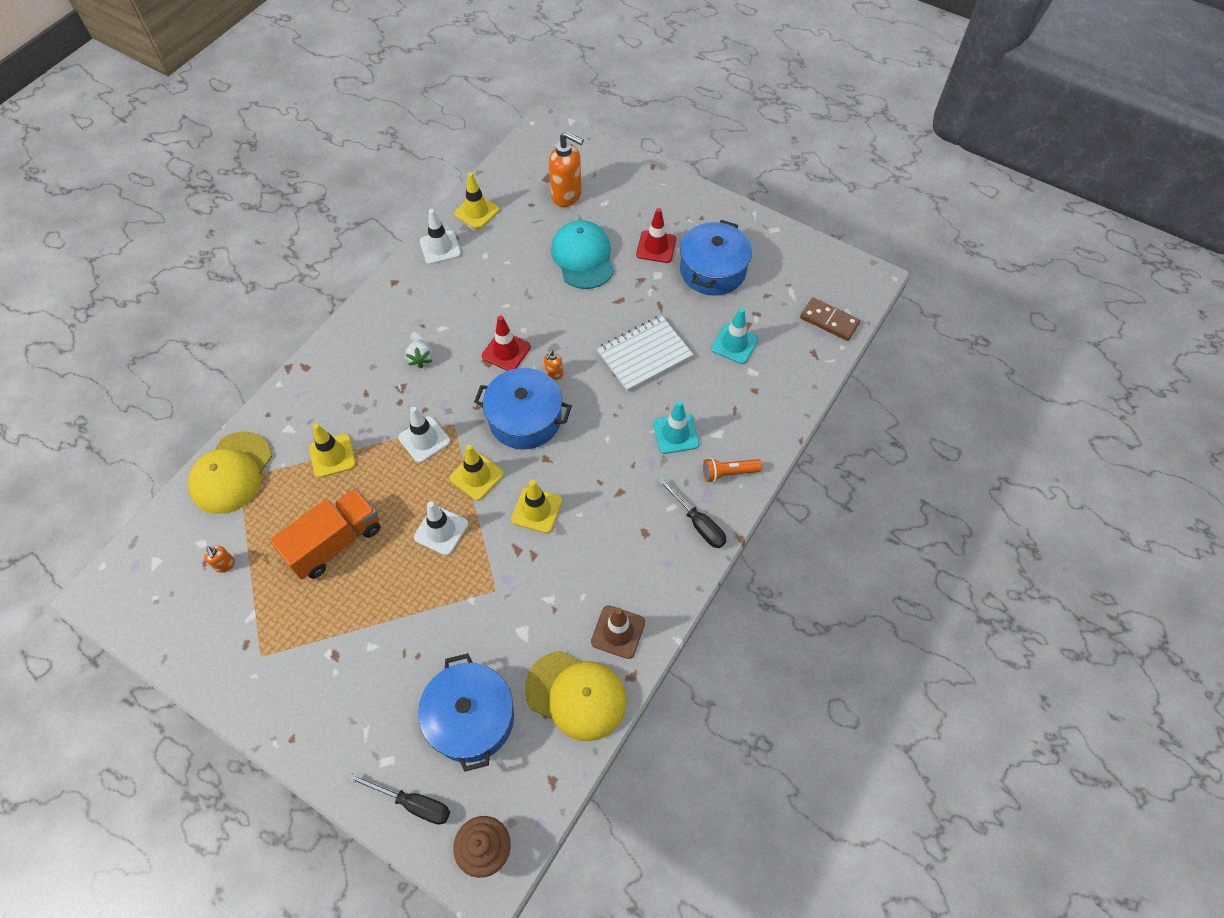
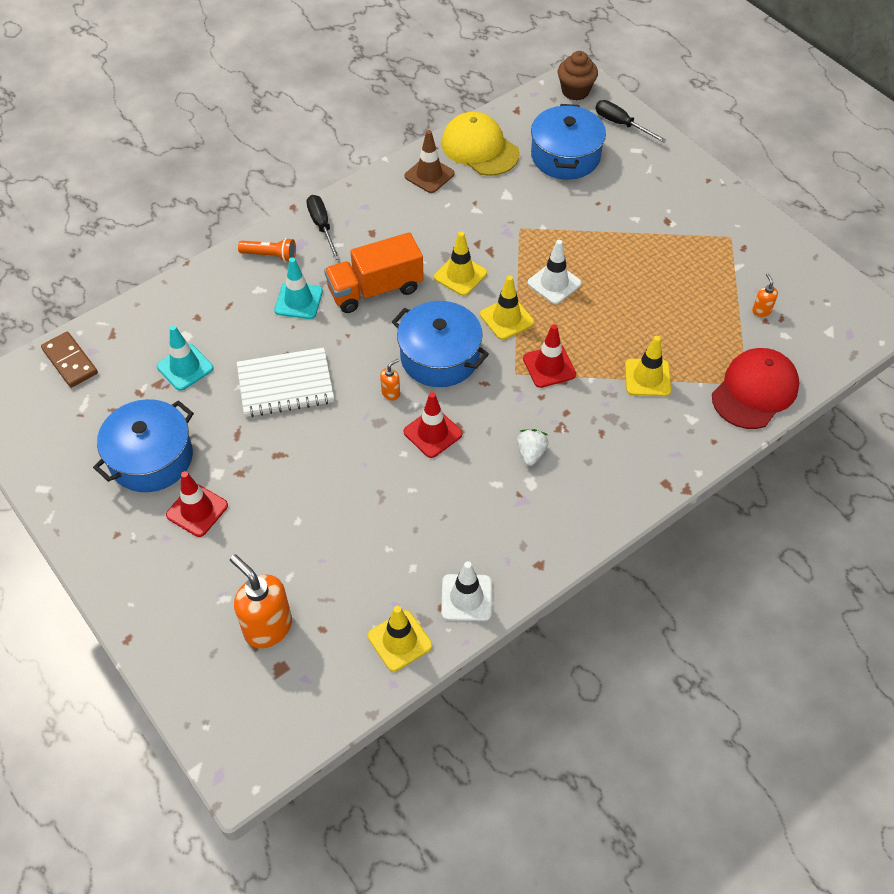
camera: 160 degrees left, 5 degrees down
yellow cap [188,432,272,514] -> red cap [712,348,799,429]
orange truck [270,488,380,580] -> orange truck moved to [324,232,424,313]
white traffic cone [398,407,451,463] -> red traffic cone [523,324,576,388]
turquoise cap [551,220,614,289] -> none

